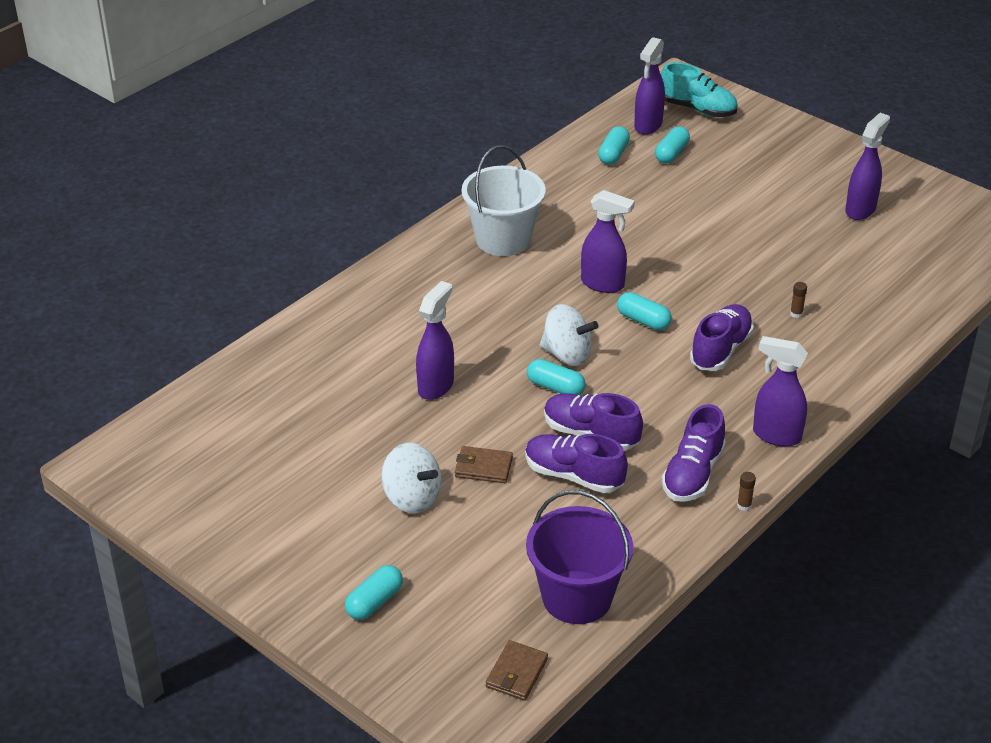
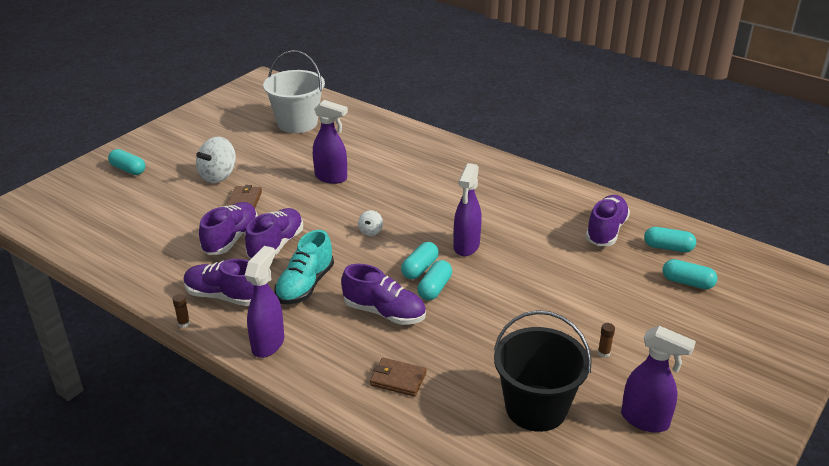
camera: 85 degrees right, 5 degrees down
white bucket [462,145,546,256] -> white bucket moved to [263,50,325,133]
brown wallet [486,640,548,701] -> brown wallet moved to [370,358,426,397]
purple bucket [526,490,633,624] -> none
turquoise capsule [527,359,585,395] -> turquoise capsule moved to [417,260,452,301]
white spinning top [540,304,598,366] -> white spinning top [358,210,383,236], size x0.50
purple spray bottle [634,37,665,135] -> none
turquoise shoe [661,62,738,117] -> turquoise shoe moved to [274,230,334,305]
brown glue stick [790,282,807,318] -> brown glue stick moved to [598,323,615,358]
none -> black bucket [494,310,592,432]
none -> purple shoe [586,195,630,246]

